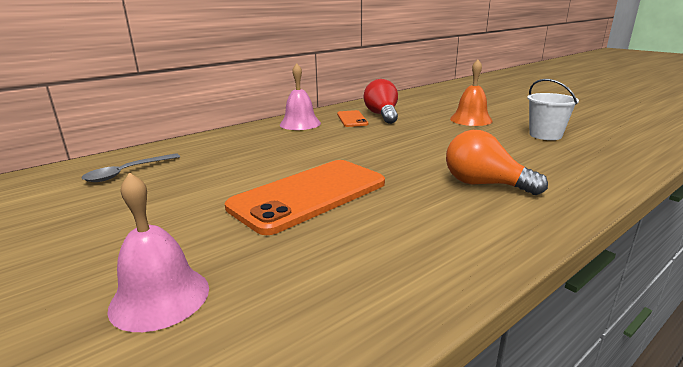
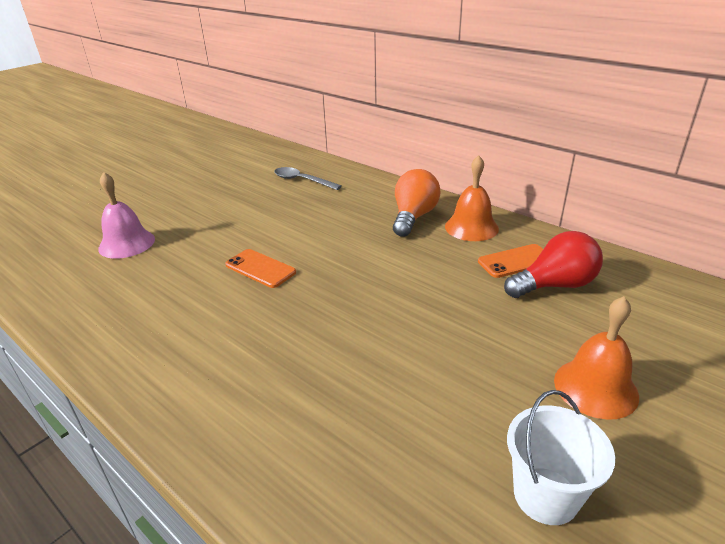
camera: 80 degrees right, 10 degrees up
orange phone [225,160,385,235] -> orange phone [225,249,296,288], size x0.50
pink bell [280,63,321,130] -> orange bell [445,155,499,241]
orange light bulb [446,130,548,195] -> orange light bulb moved to [393,169,441,237]

